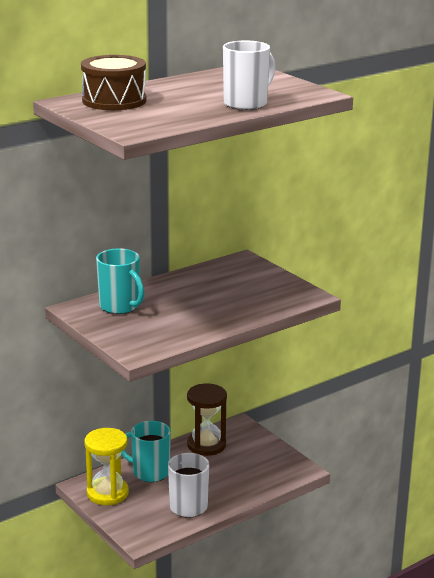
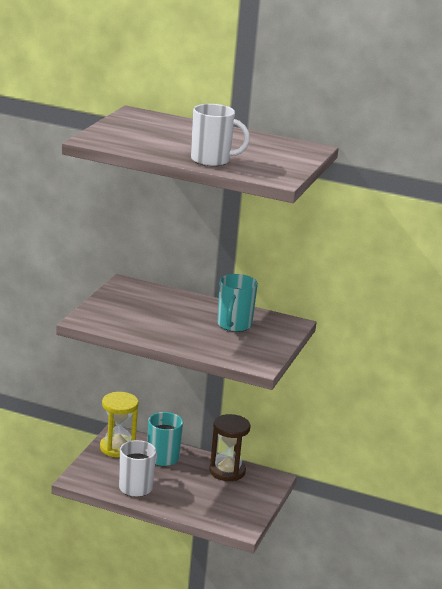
camera: 55 degrees right, 0 degrees up
brown drum [81,55,146,110] -> none
turquoise mug [96,248,145,314] -> turquoise mug moved to [217,274,258,332]

